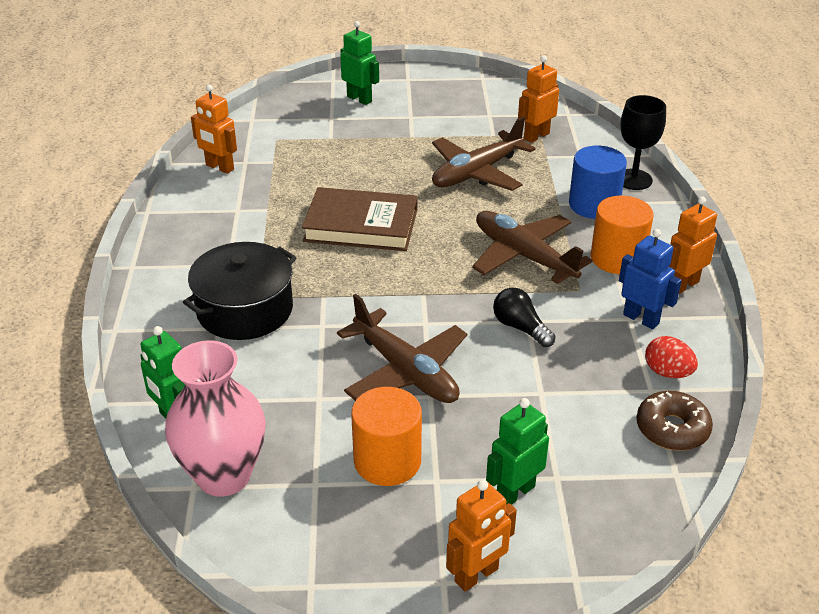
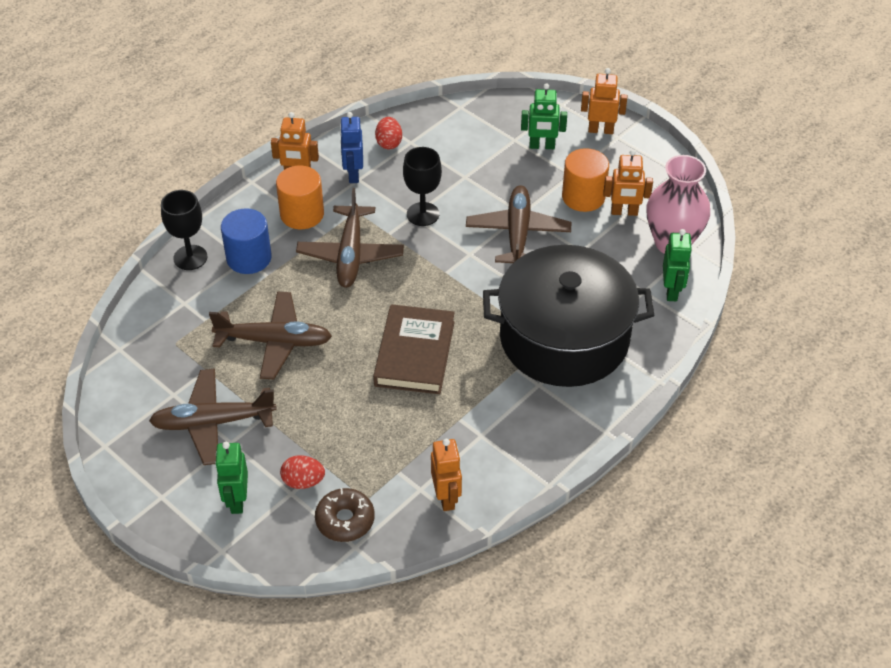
camera: 135 degrees left, 10 degrees up
black pot [183,242,297,340] -> black pot [483,245,654,387], size x1.64
brown book [302,187,418,251] -> brown book turned 45 degrees clockwise [373,304,455,394]
black light bulb [493,288,556,347] -> black goblet [403,147,442,226]
orange robot [518,56,559,143] -> orange robot moved to [603,150,653,216]
brown donut [636,391,713,451] -> brown donut moved to [315,488,374,542]
none -> brown plane [149,369,277,465]
none -> red egg [280,455,325,489]

